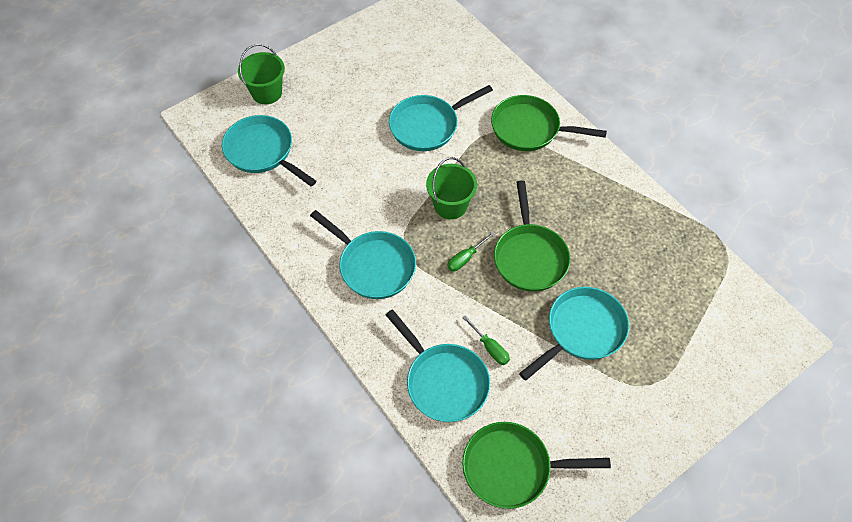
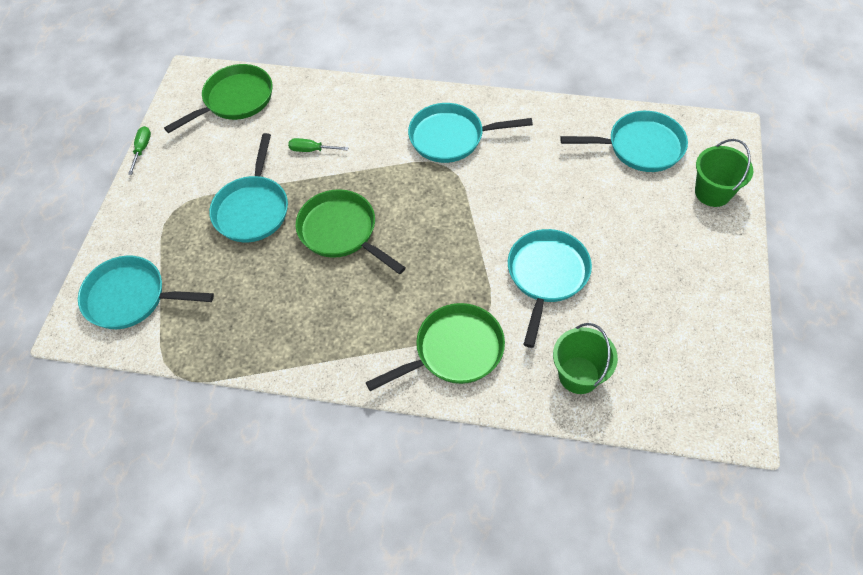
camera: 140 degrees right, 0 degrees up
turquoise pan [386,309,490,422] -> turquoise pan moved to [78,256,214,329]
green bucket [426,157,477,219] -> green bucket moved to [553,323,618,394]
green screwdriver [447,232,495,272] -> green screwdriver moved to [128,126,151,175]

